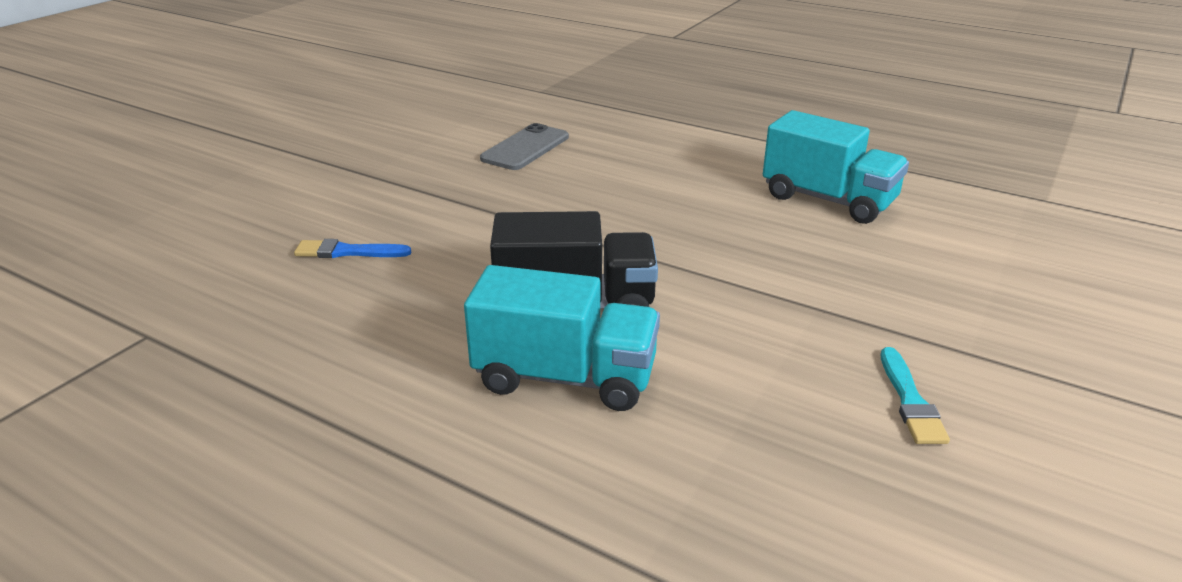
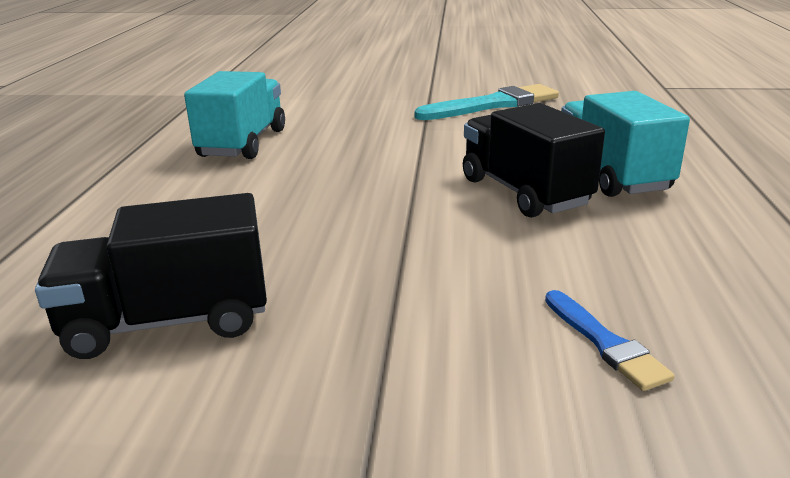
camera: 115 degrees left, 5 degrees down
grey phone [480,123,569,170] -> black truck [35,193,267,359]
turquoise brush [881,347,950,444] -> turquoise brush [415,84,559,120], size x1.87

